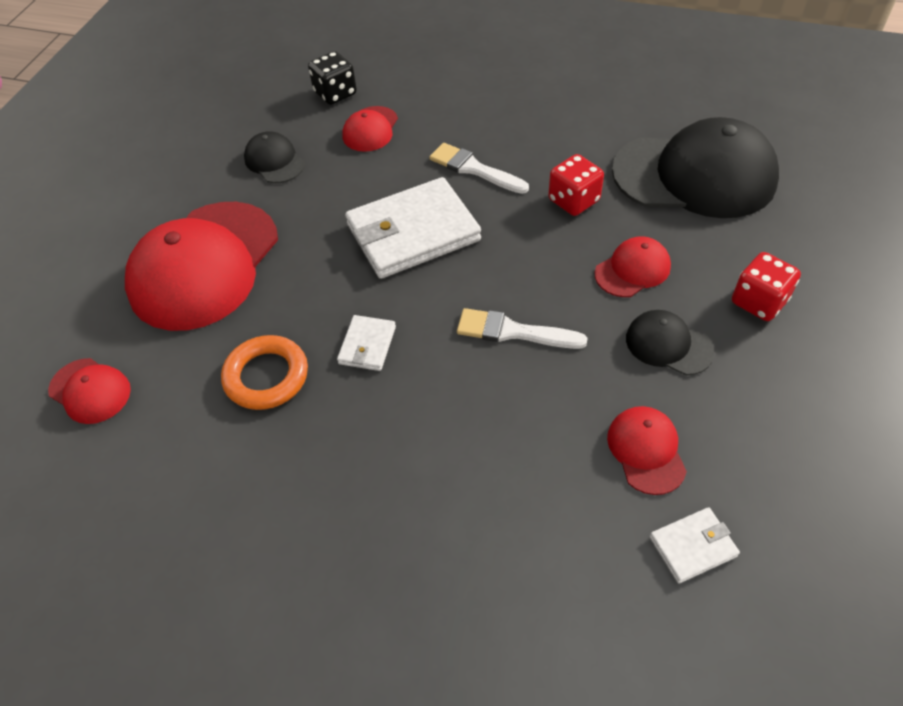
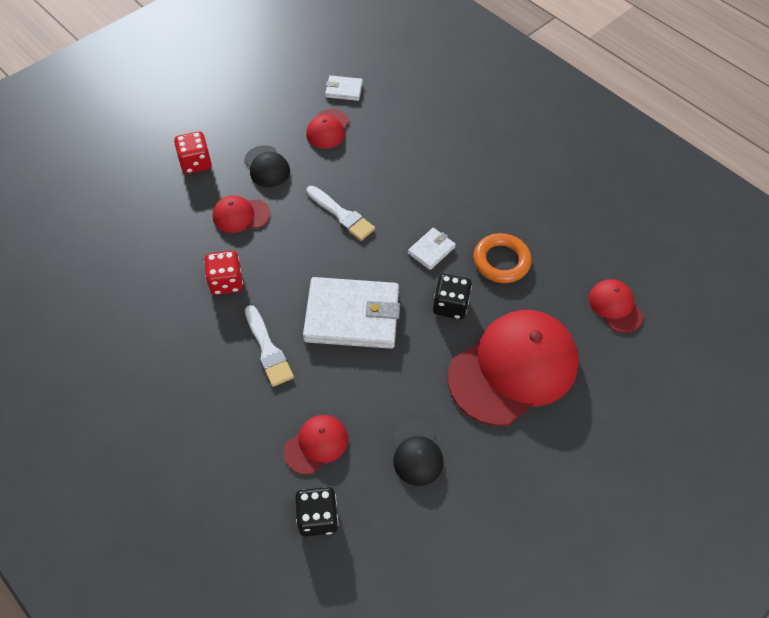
camera: 155 degrees left, 5 degrees up
black cap [612,117,779,218] -> none
none -> black dice [433,274,472,319]

